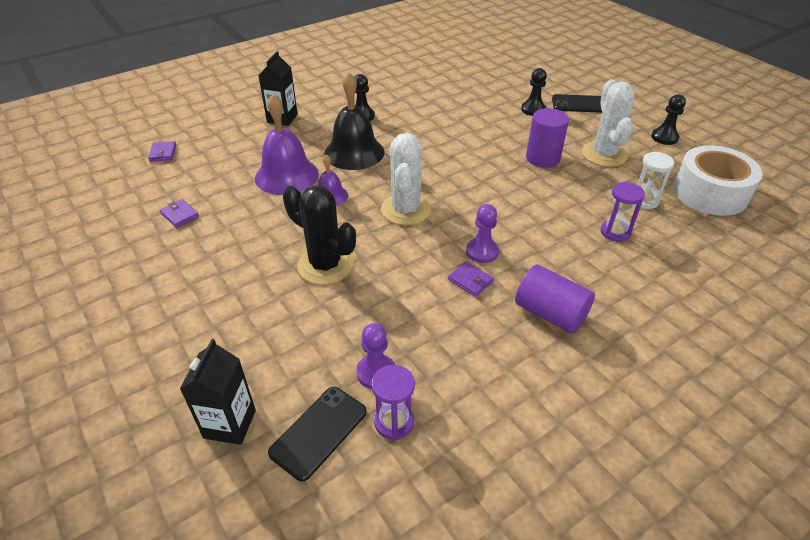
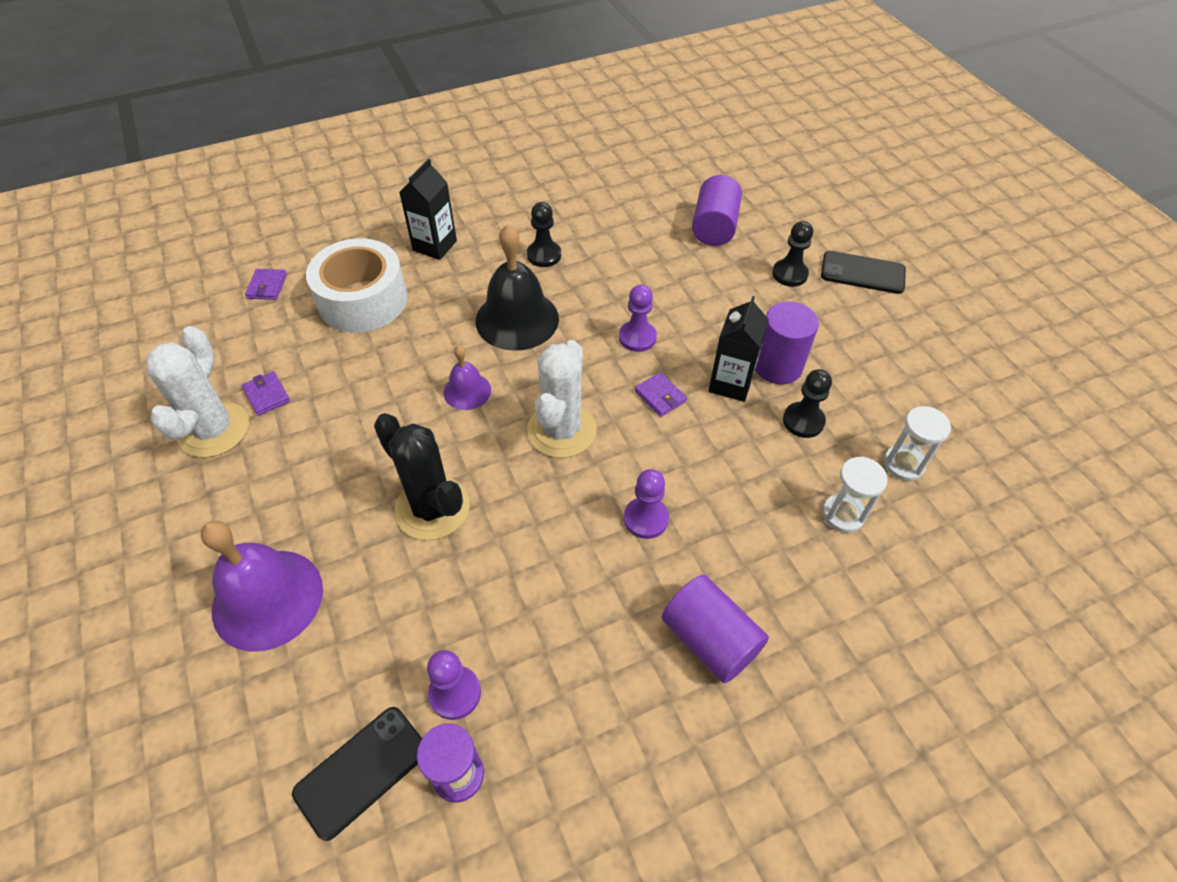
camera: 10 degrees right, 10 degrees up
black carton [180,339,256,445] -> black carton moved to [708,296,769,402]
purple bell [255,94,319,195] -> purple bell moved to [201,521,323,652]
purple wallet [448,262,494,297] -> purple wallet moved to [635,372,687,417]
white cactus [582,79,635,167] -> white cactus moved to [146,326,249,457]
purple hourglass [600,182,645,242] -> white hourglass [822,456,887,533]
black pawn [651,94,686,145] -> black pawn moved to [783,369,832,438]
white tape [673,146,763,216] -> white tape moved to [306,238,407,333]
none -> purple pawn [619,285,657,352]
none -> purple cylinder [692,175,742,246]

